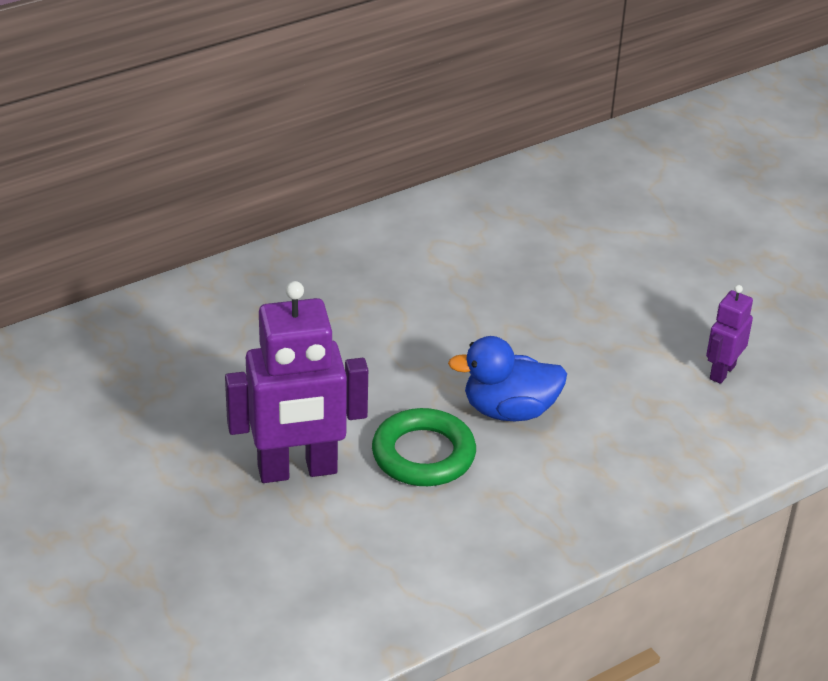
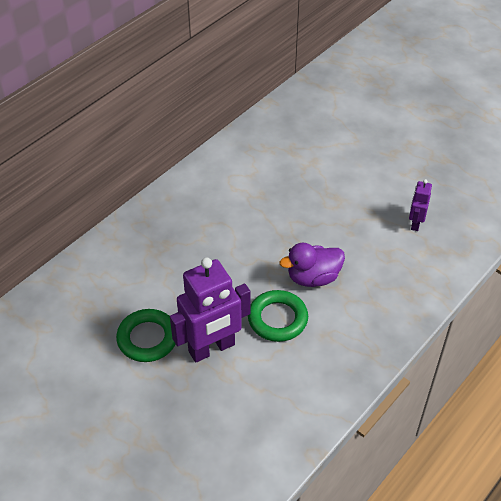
camera: 15 degrees left, 10 degrees up
blue duck [448,336,567,421] -> purple duck [280,243,345,287]
none -> green ring [116,309,175,362]

